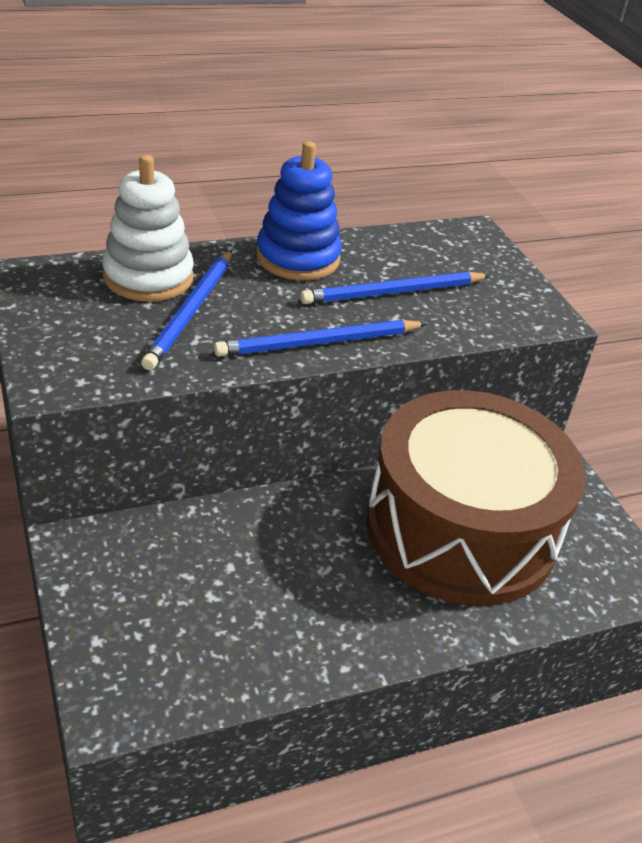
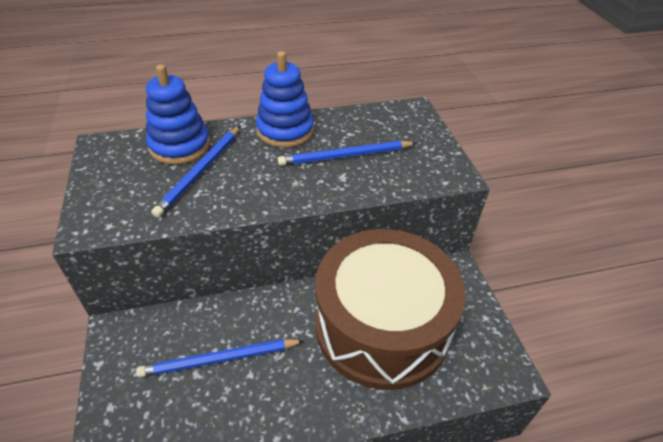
camera: 10 degrees right, 5 degrees up
white stacking toy [102,155,194,302] -> blue stacking toy [146,65,210,165]
blue pencil [214,320,427,357] -> blue pencil moved to [136,339,304,378]

